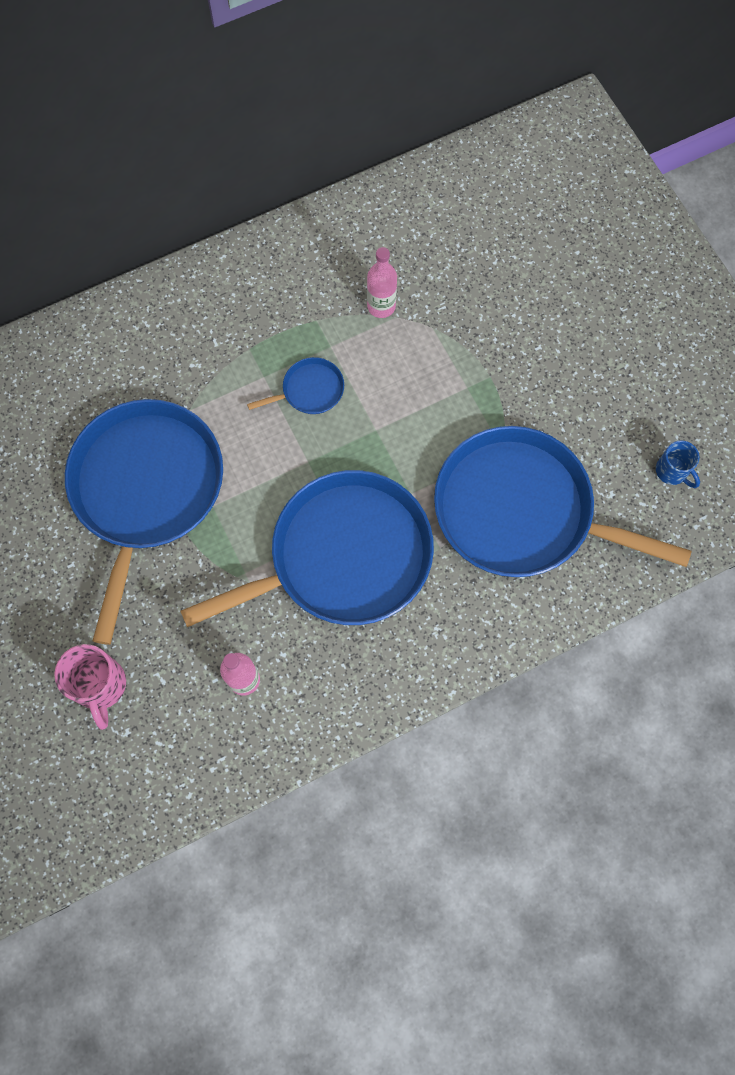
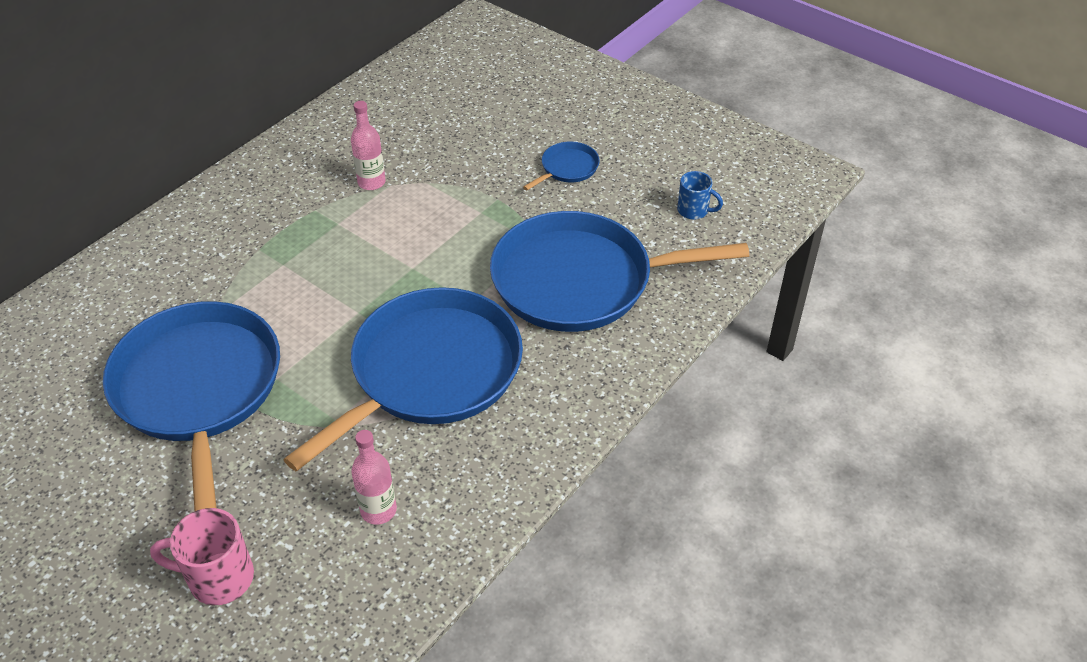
camera: 25 degrees left, 25 degrees down
pink mug [54,644,126,730] -> pink mug turned 135 degrees clockwise [150,508,254,605]
blue pan [247,357,344,414] -> blue pan moved to [523,142,600,190]

